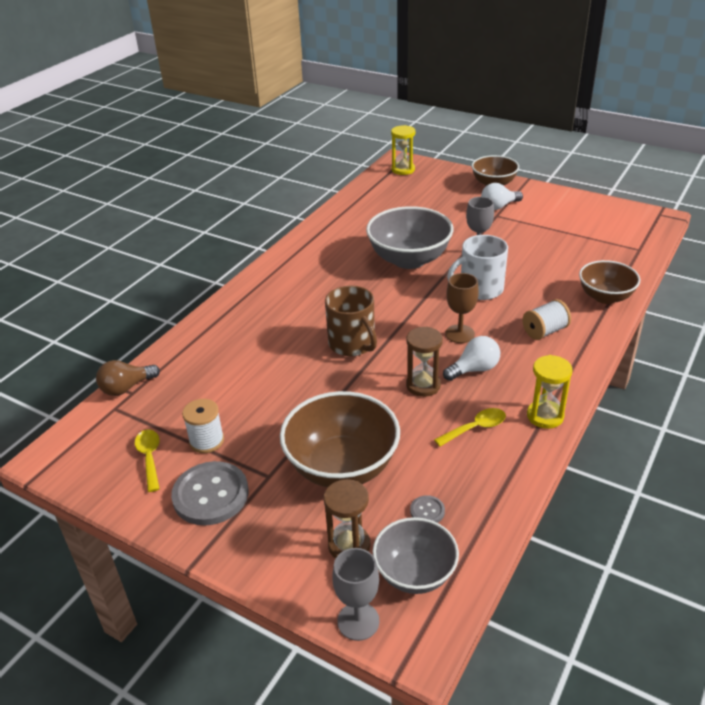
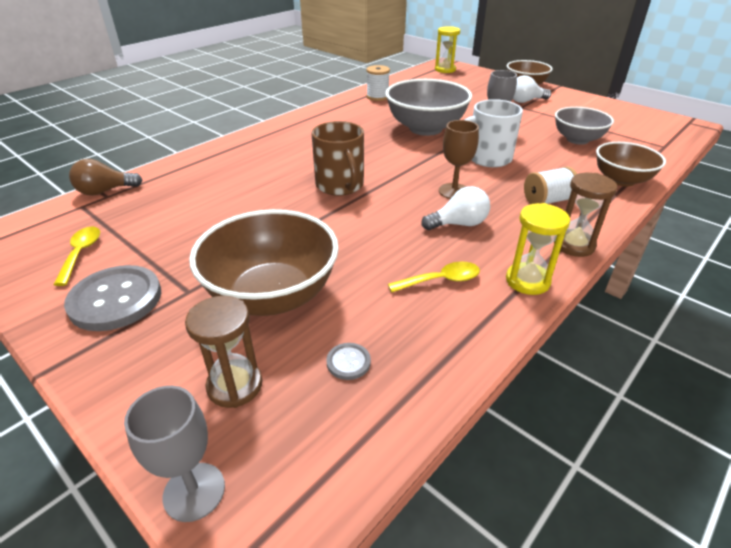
camera: 10 degrees right, 0 degrees up
white spool [182,399,224,453] -> white spool moved to [366,65,390,101]
grey bowl [373,517,459,594] -> grey bowl moved to [555,107,614,145]
brown hourglass [406,326,443,397] -> brown hourglass moved to [554,173,618,257]

